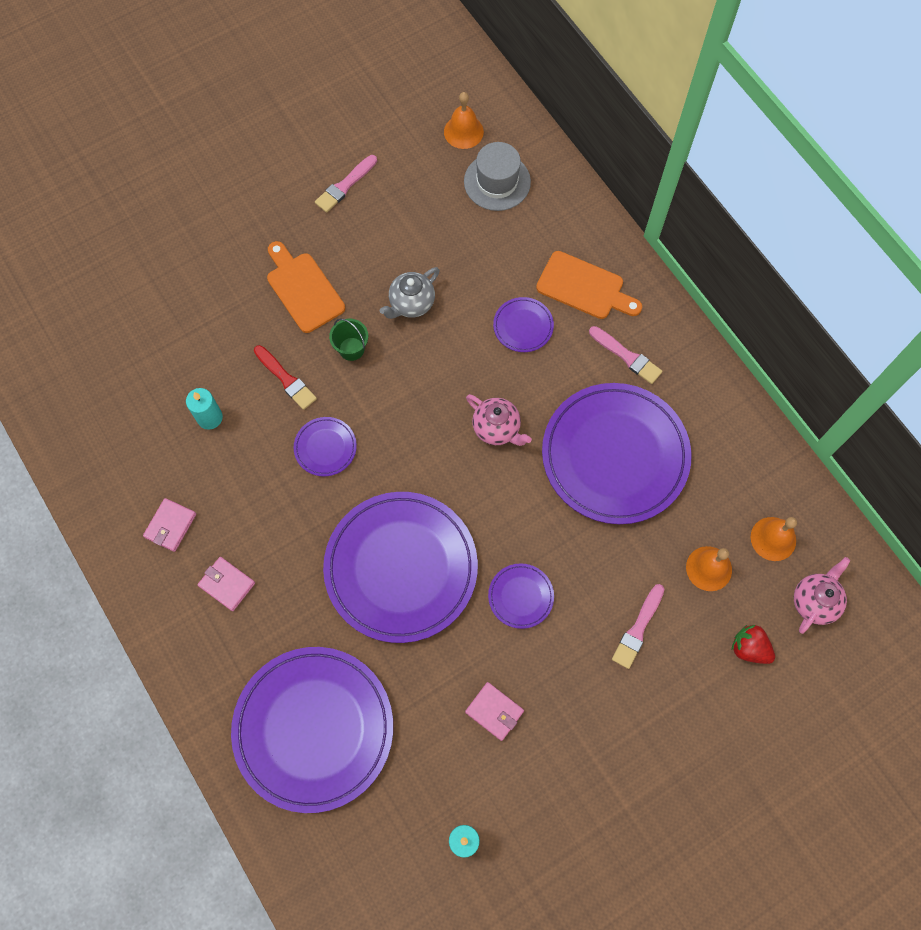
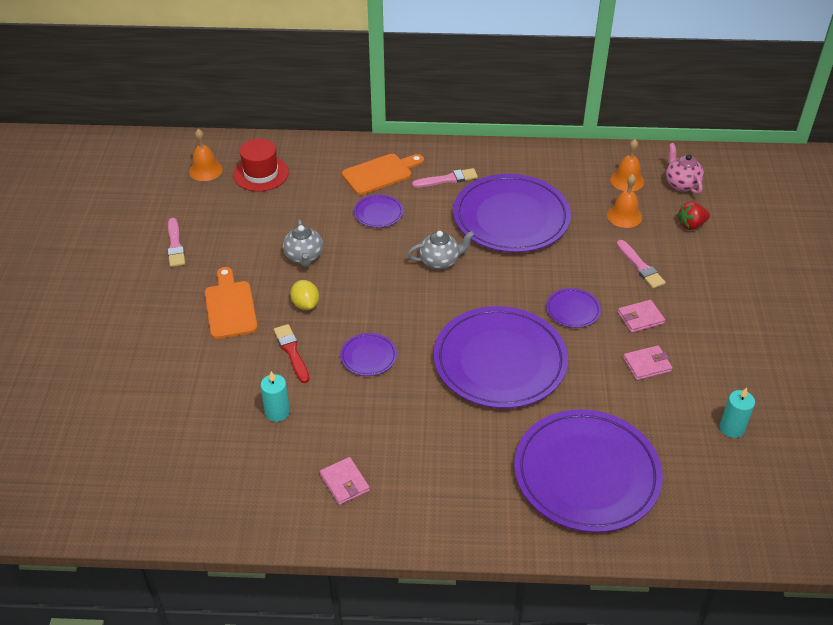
camera: 55 degrees left, 25 degrees down
pink wallet [198,557,255,611] -> pink wallet moved to [618,300,665,333]
red brush [254,345,317,410] -> red brush turned 105 degrees counterclockwise [274,324,309,383]
orange cutting board [267,241,345,333] -> orange cutting board turned 75 degrees clockwise [205,267,258,339]
green bucket [329,319,368,361] -> yellow lemon [290,280,319,310]
grey hat [464,142,531,211] -> red hat [233,139,289,192]
pink teapot [466,394,532,446] -> grey teapot [407,231,474,270]

